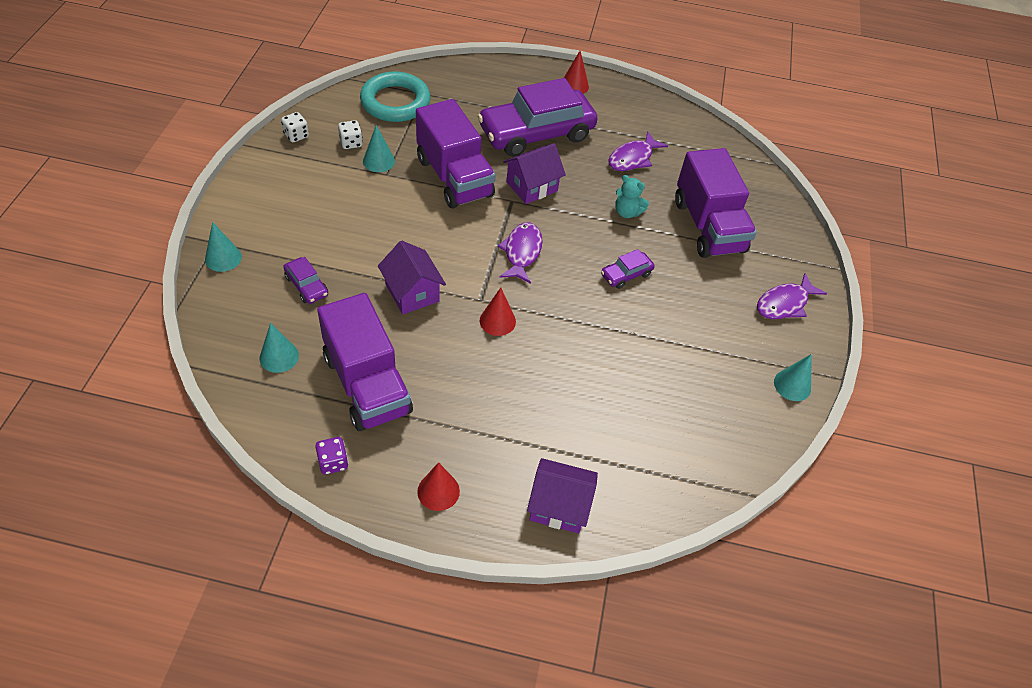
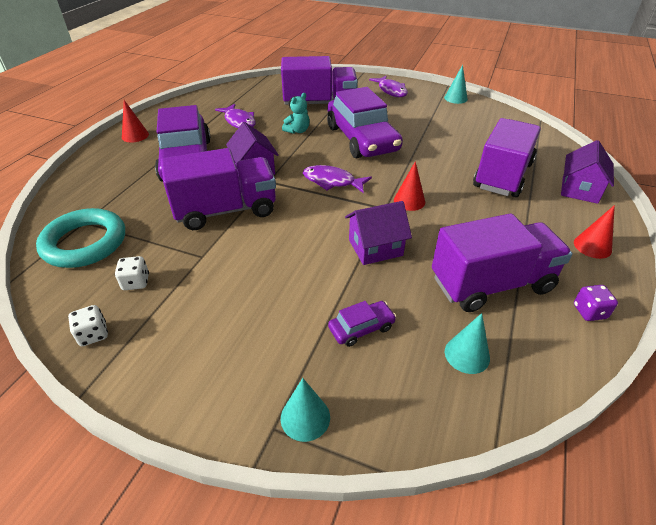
camera: 75 degrees left, 10 degrees down
turquoise cone [363,125,395,172] -> none
purple car [601,249,655,289] -> purple car [327,87,403,158], size x2.42
none -> purple truck [473,118,541,197]

